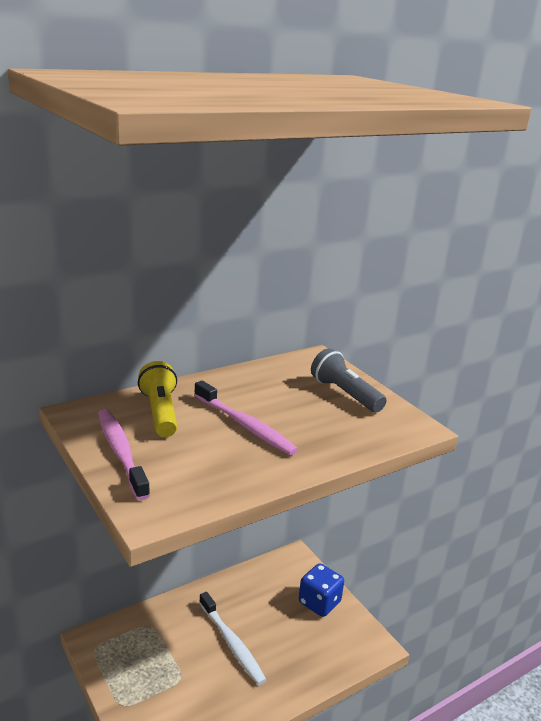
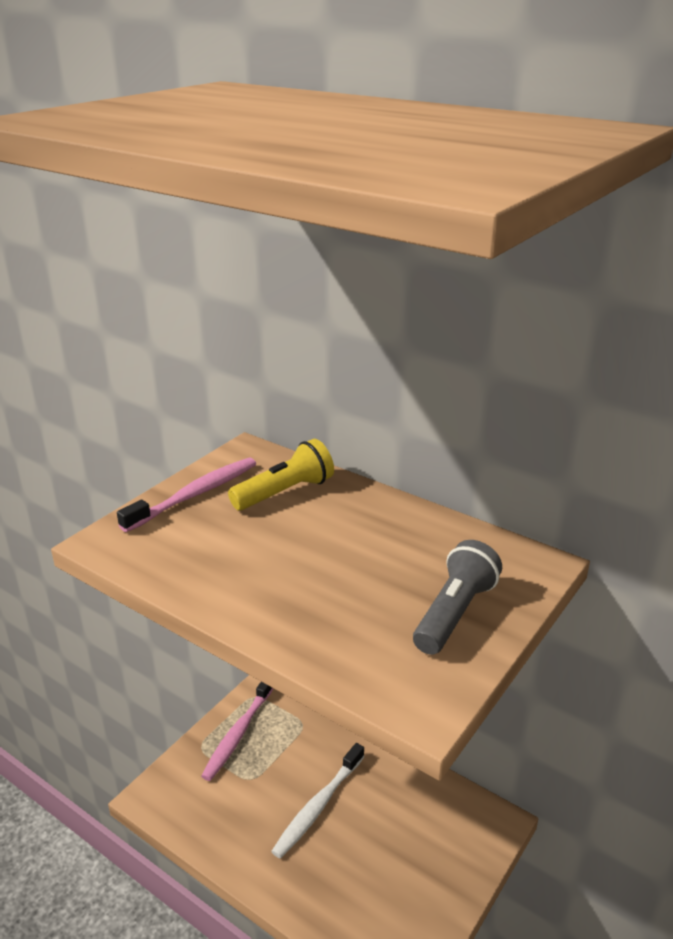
camera: 70 degrees right, 5 degrees up
pink toothbrush [194,381,298,455] -> pink toothbrush moved to [201,682,274,781]
blue dice [299,563,344,617] -> none

